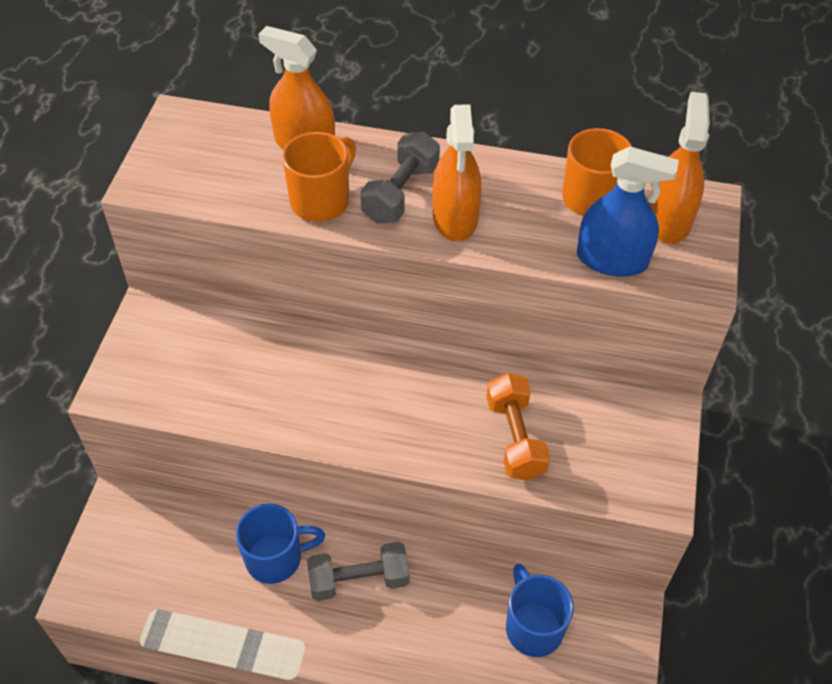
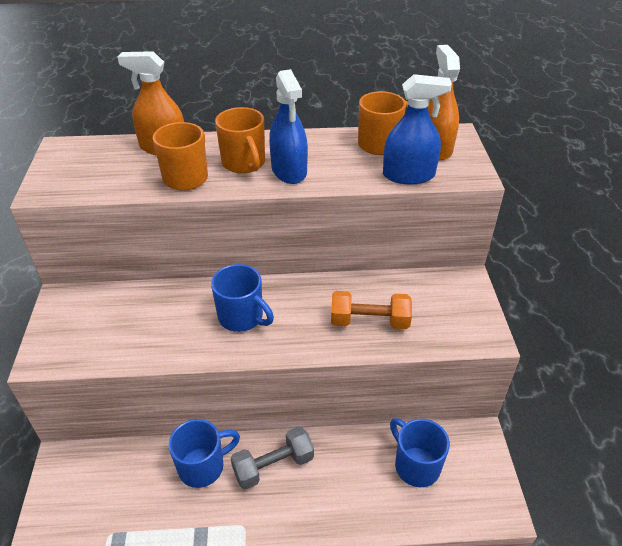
camera: 15 degrees left, 10 degrees down
grey dumbbell [360,131,440,224] -> orange mug [215,107,265,174]
orange spray bottle [432,104,482,241] -> blue spray bottle [269,69,308,184]
orange dumbbell [486,373,550,481] -> orange dumbbell turned 60 degrees counterclockwise [331,291,412,329]
none -> blue mug [211,264,274,332]

